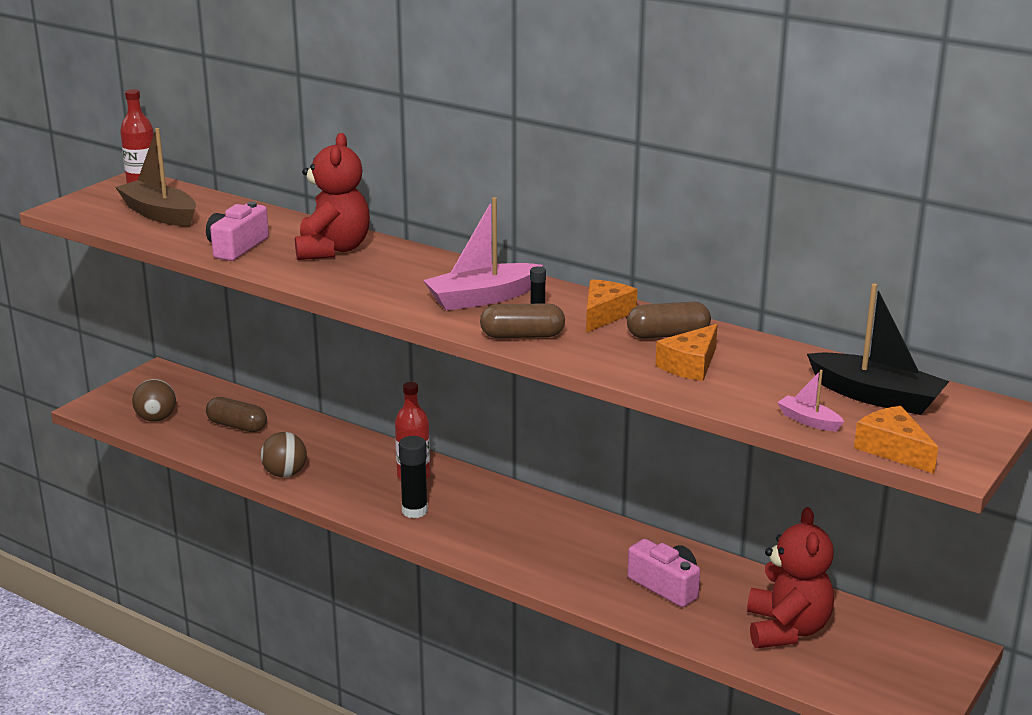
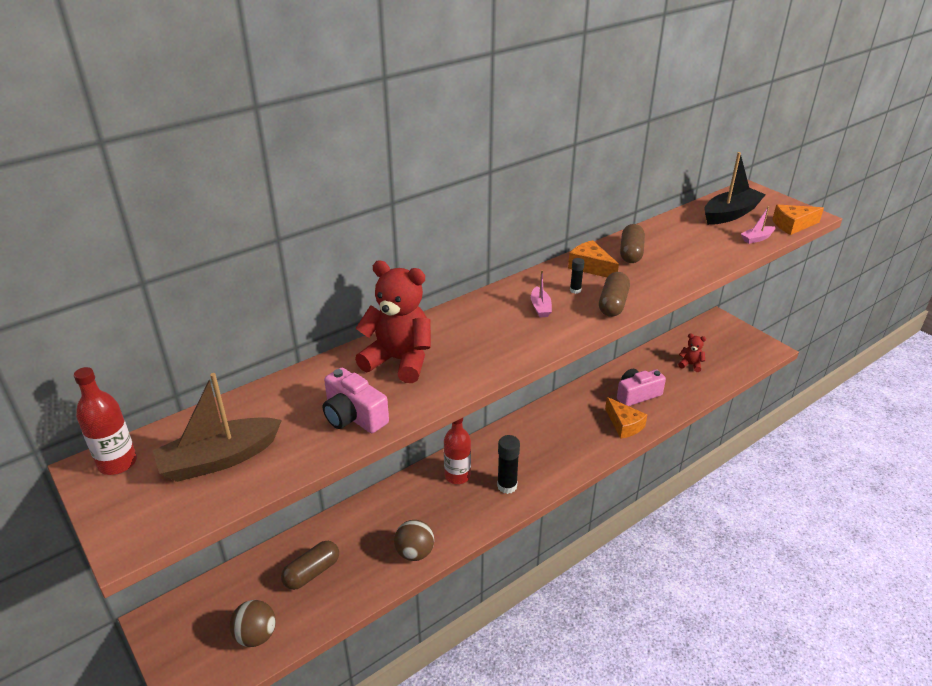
camera: 70 degrees left, 10 degrees up
pink boat [423,197,543,311] -> pink boat [531,271,552,317], size x0.49
orange cheese [655,324,718,381] -> orange cheese moved to [605,397,647,439]
red teddy bear [747,507,834,648] -> red teddy bear [678,333,706,372], size x0.48

